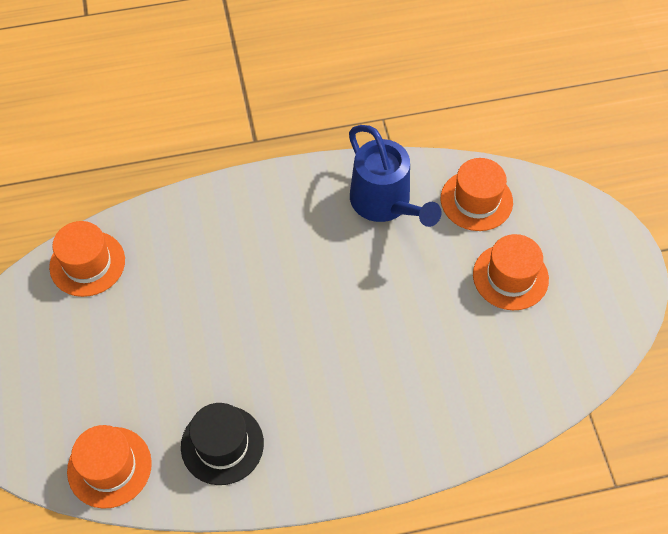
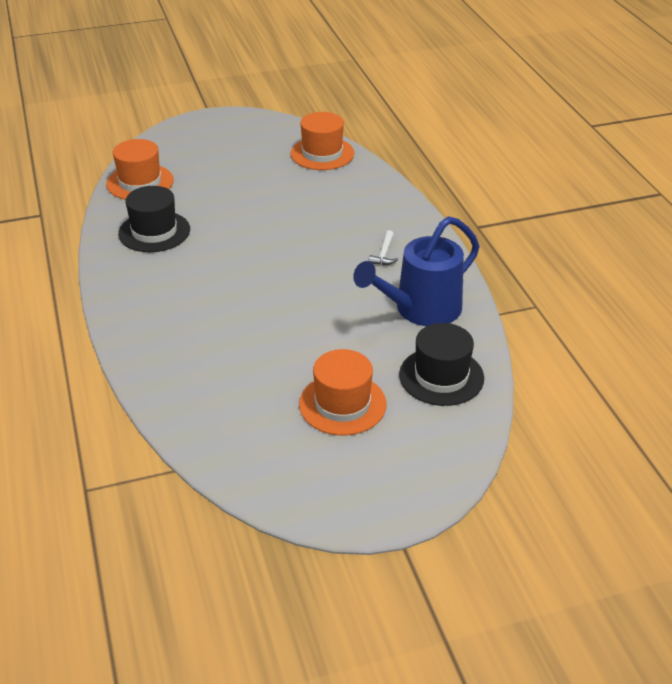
camera: 85 degrees right, 20 degrees down
orange hat [441,158,513,231] -> black hat [399,323,484,406]
none -> white hammer [369,230,398,265]

